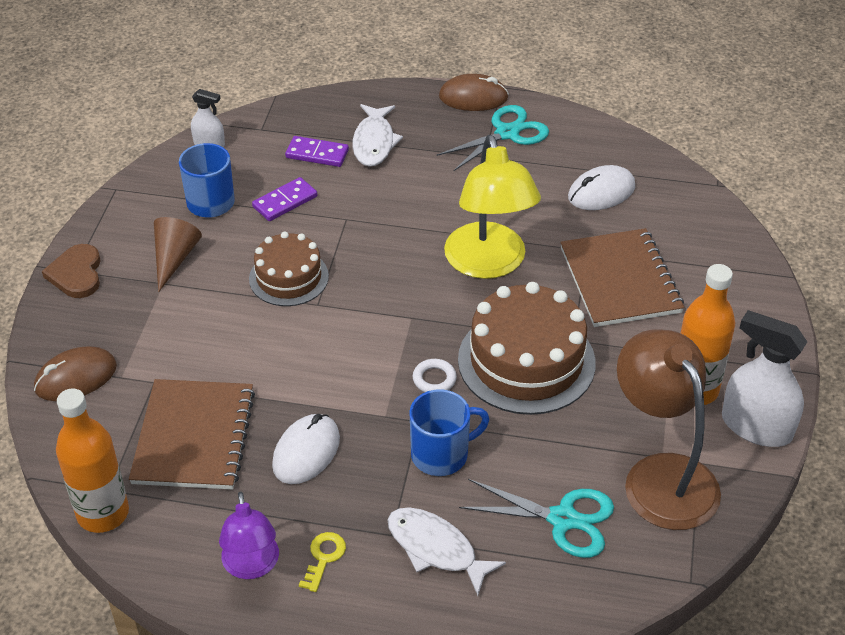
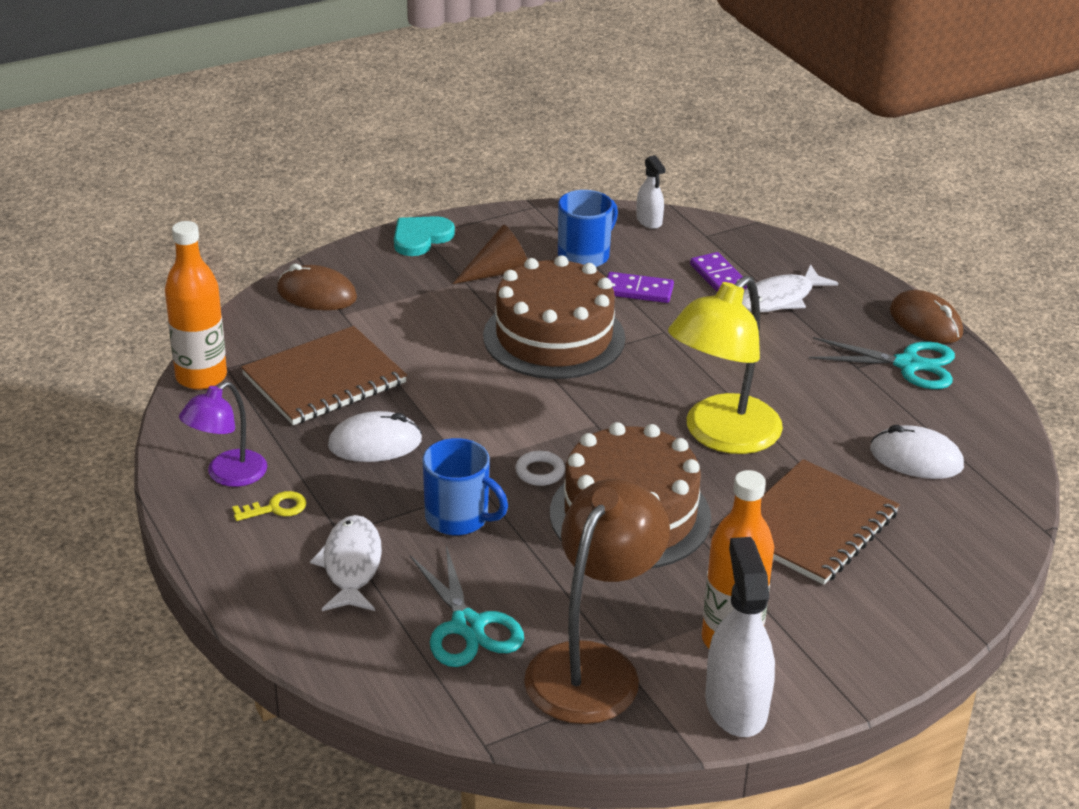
camera: 50 degrees right, 10 degrees down
brown heart [42,244,101,298] -> turquoise heart [394,216,455,256]
brown cake [249,231,329,306] -> brown cake [483,255,625,379], size x1.63

